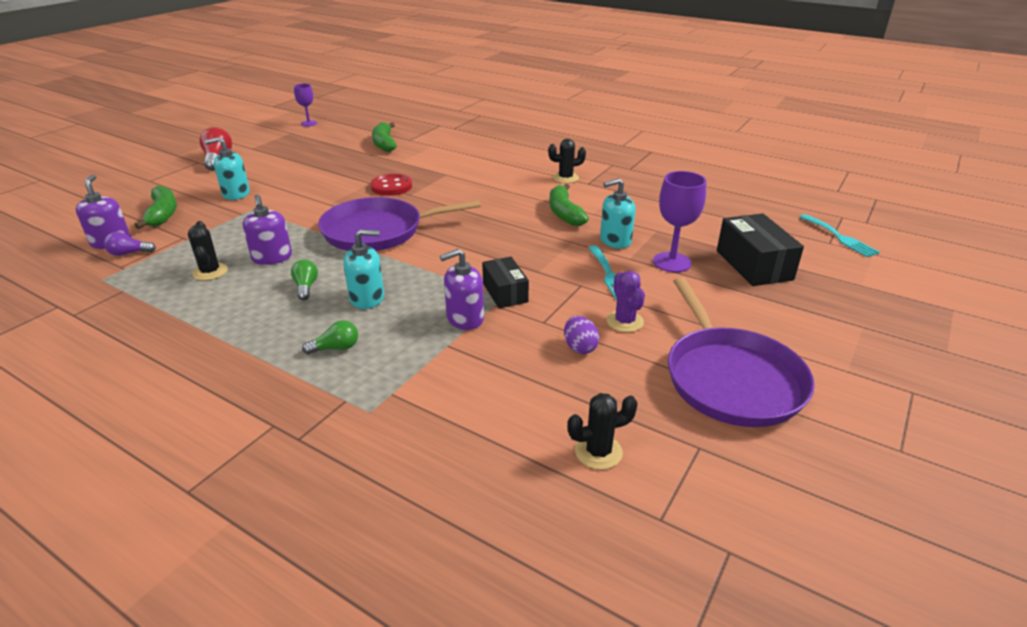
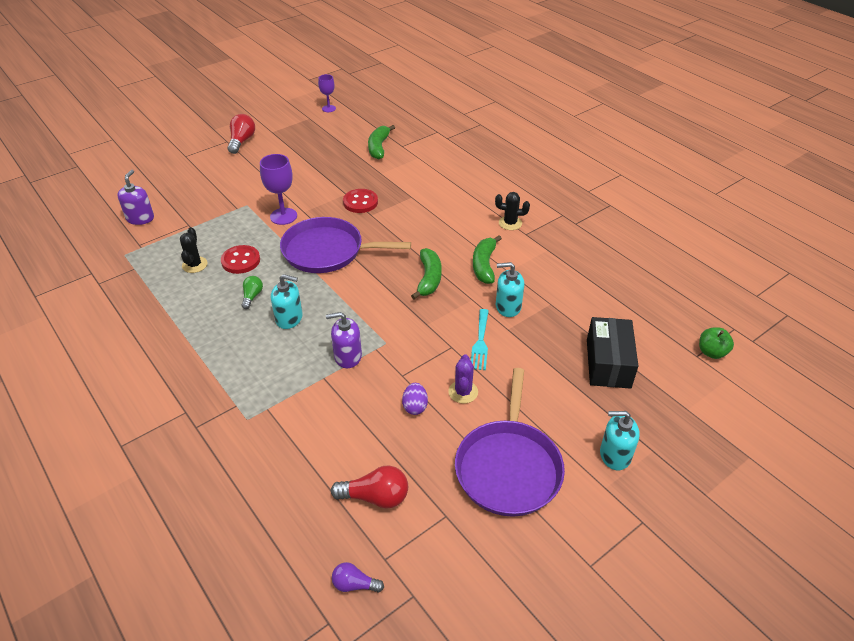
camera: 20 degrees right, 10 degrees up
purple light bulb [104,232,156,256] -> purple light bulb moved to [332,562,384,592]
green banana [134,185,177,229] -> green banana moved to [411,248,442,299]
turquoise soap dispenser [205,137,250,200] -> turquoise soap dispenser moved to [600,411,640,470]
purple soap dispenser [243,194,292,265] -> red button [221,245,260,274]
green light bulb [302,320,358,354] -> none
black box [482,257,529,308] -> none
black cactus [567,393,638,470] -> red light bulb [331,466,408,509]
purple goblet [653,171,706,273] -> purple goblet moved to [260,154,297,225]
turquoise fork [800,214,880,257] -> green apple [699,327,734,359]

